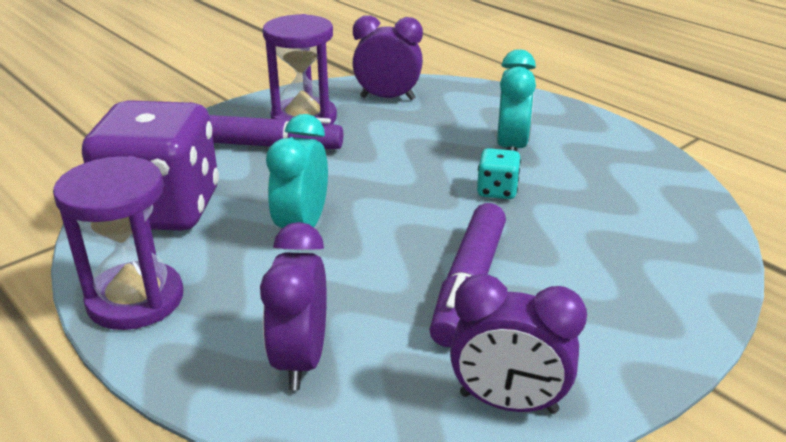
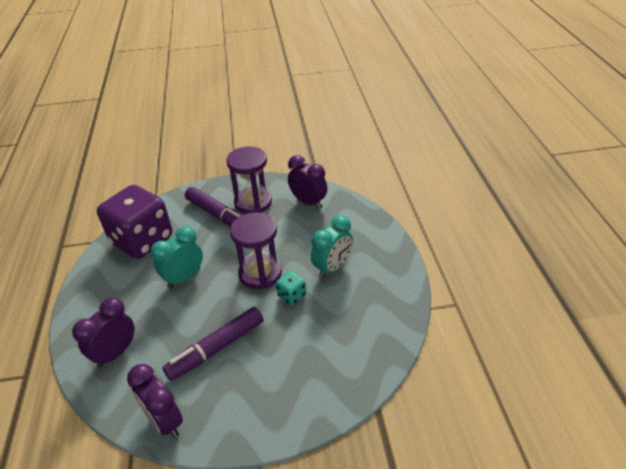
camera: 35 degrees right, 10 degrees up
purple hourglass [53,156,183,330] -> purple hourglass moved to [230,212,282,289]

